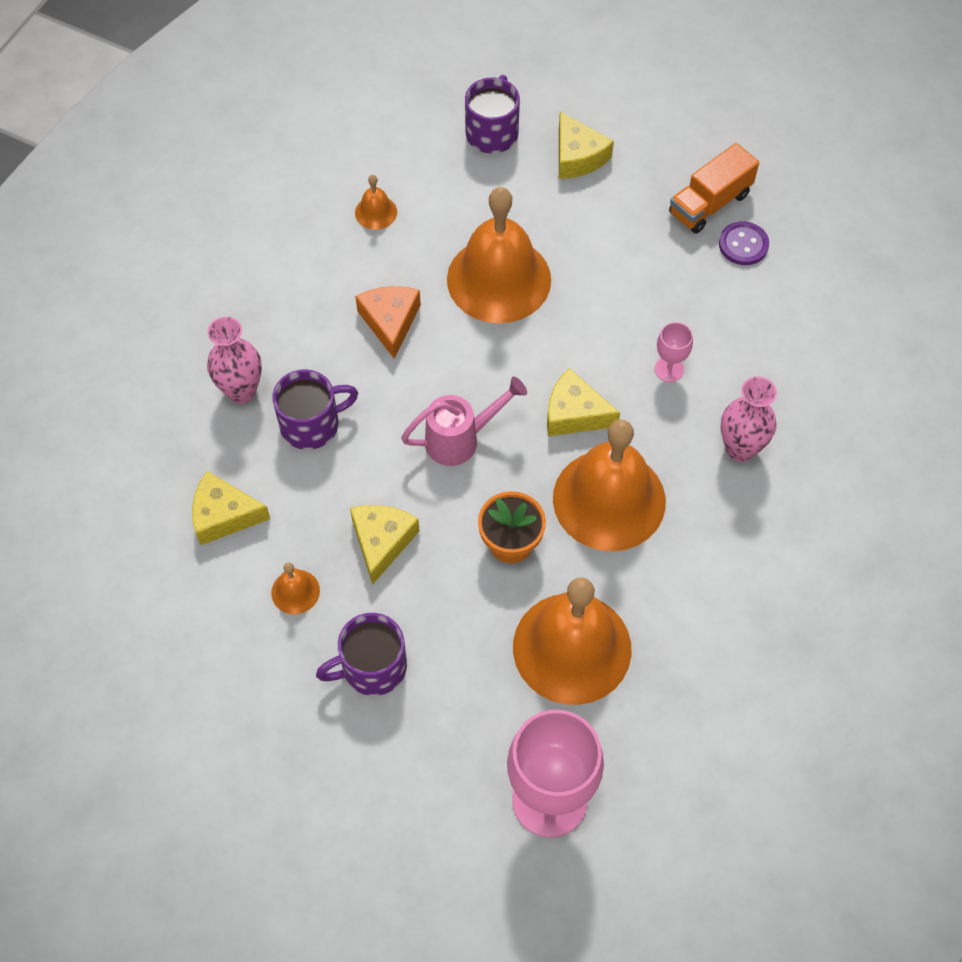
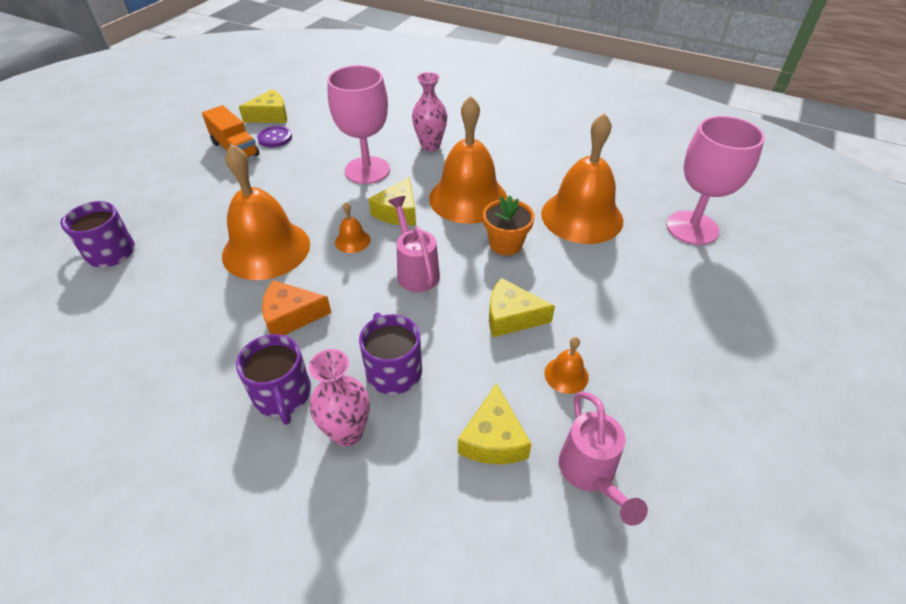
camera: 90 degrees left, 15 degrees down
purple mug [316,613,407,696] -> purple mug moved to [236,334,311,425]
orange bell [355,175,397,230] -> orange bell moved to [335,202,371,253]
yellow cheese [559,112,614,179] -> yellow cheese moved to [239,89,287,123]
pink goblet [655,322,693,382] -> pink goblet [327,65,390,184], size x2.23
none -> pink watering can [559,392,648,526]

